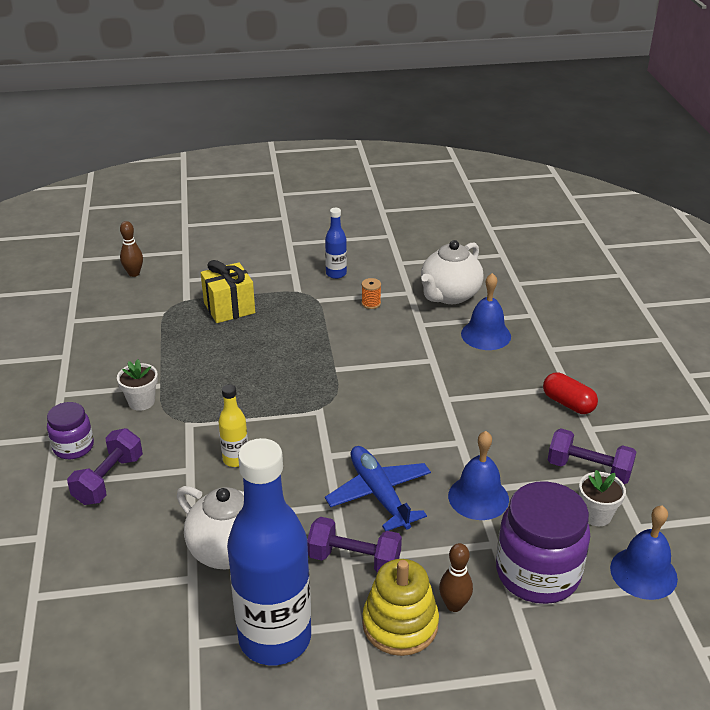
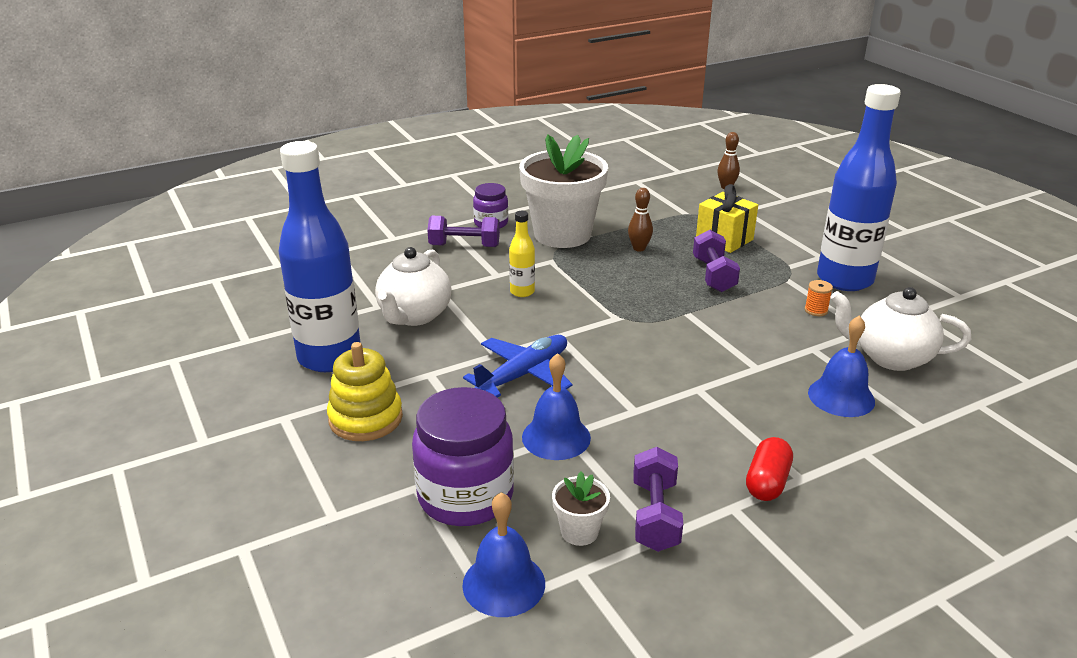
camera: 70 degrees right, 5 degrees down
white flower pot [117,359,158,411] -> white flower pot [519,135,608,248], size x2.39
purple dumbbell [307,517,402,573] -> purple dumbbell moved to [693,230,740,292]
blue bottle [325,208,347,279] -> blue bottle [817,84,901,291], size x2.29
brown bowling pin [439,543,473,612] -> brown bowling pin moved to [628,188,653,252]

